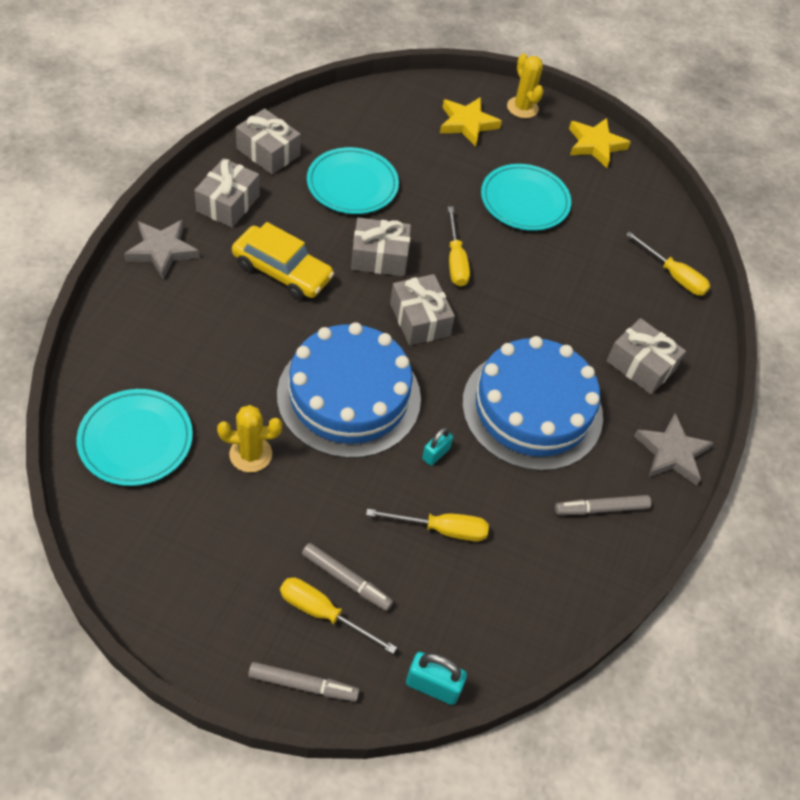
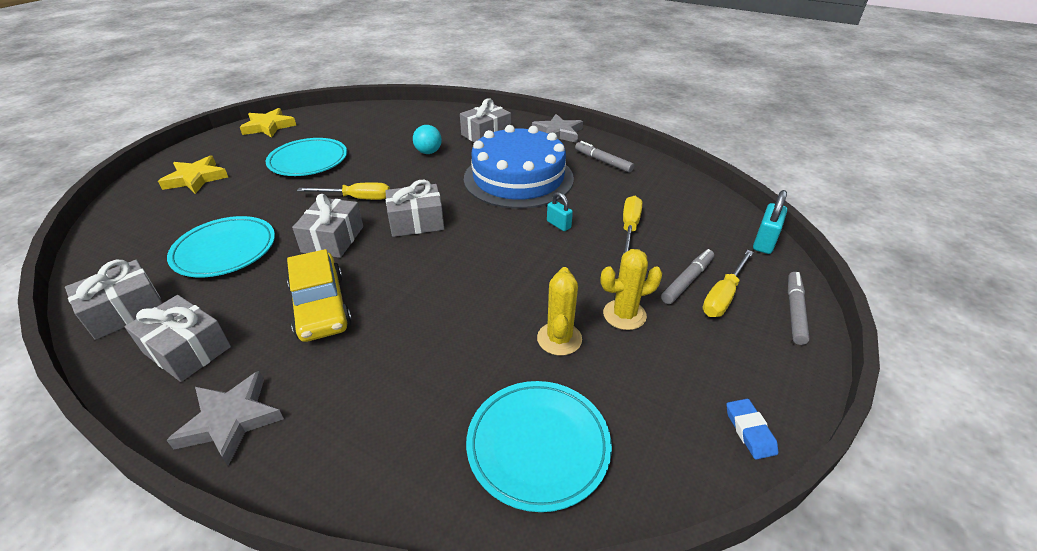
camera: 75 degrees left, 15 degrees down
yellow car [232,222,334,300] -> yellow car turned 120 degrees clockwise [287,249,352,342]
blue cake [277,322,421,458] -> none
yellow cactus [507,53,544,118] -> yellow cactus moved to [601,249,663,330]
grey marker [555,495,651,515] -> grey marker turned 135 degrees clockwise [575,141,634,173]
yellow screwdriver [626,231,710,295] -> none
none -> turquoise ball [413,125,442,154]
none -> blue eraser [726,399,778,460]

